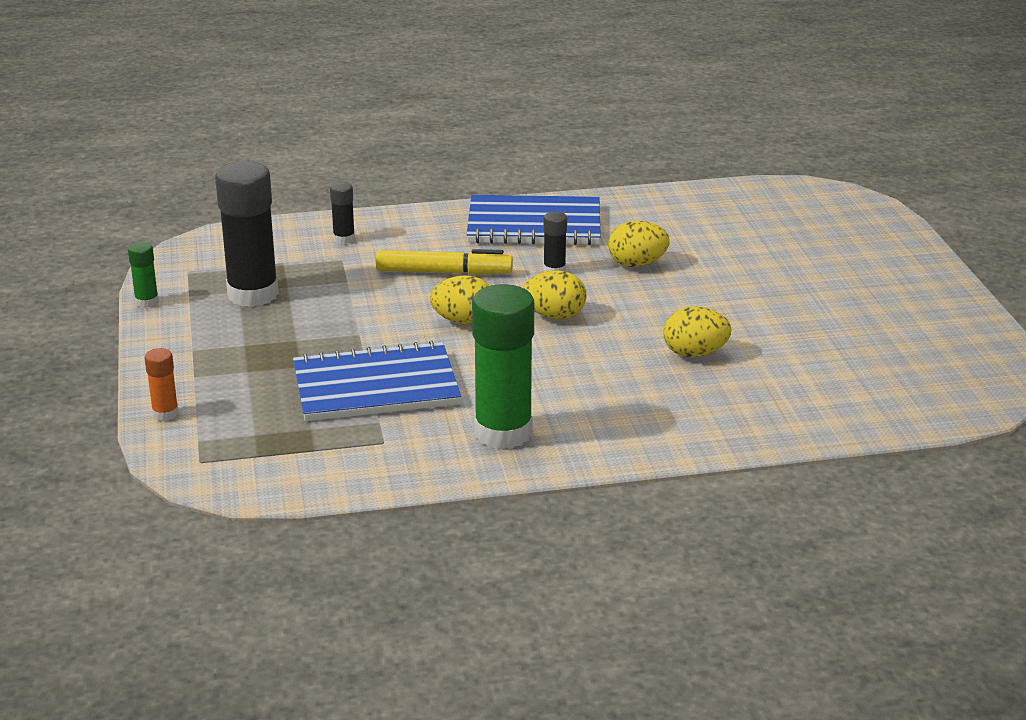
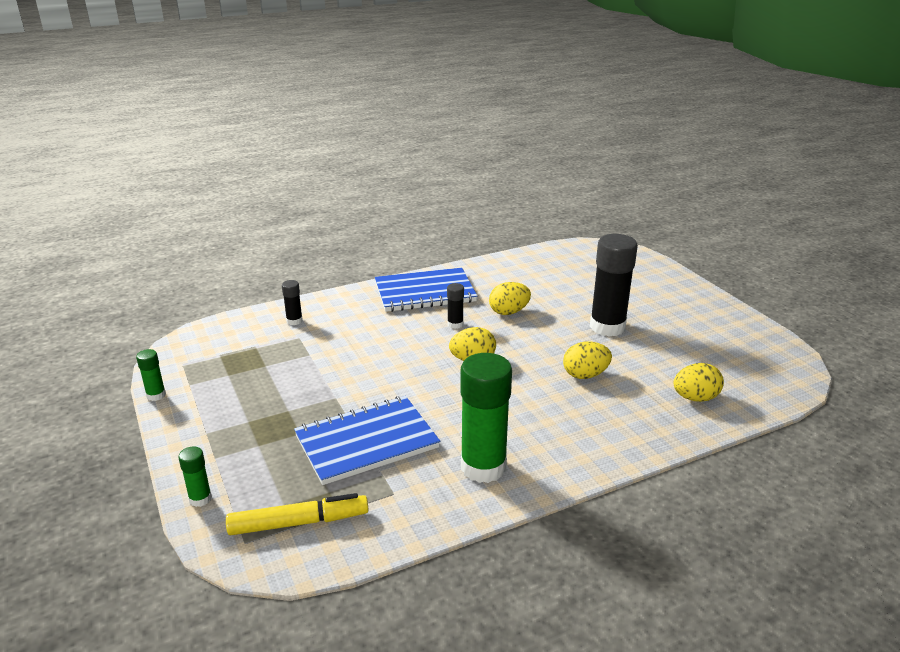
camera: 15 degrees left, 0 degrees up
orange glue stick [145,348,179,421] -> green glue stick [178,446,212,507]
black glue stick [215,161,279,307] -> black glue stick moved to [590,234,638,337]
yellow marker [376,249,513,275] -> yellow marker moved to [226,493,369,535]
yellow egg [430,275,490,324] -> yellow egg moved to [674,363,724,402]

